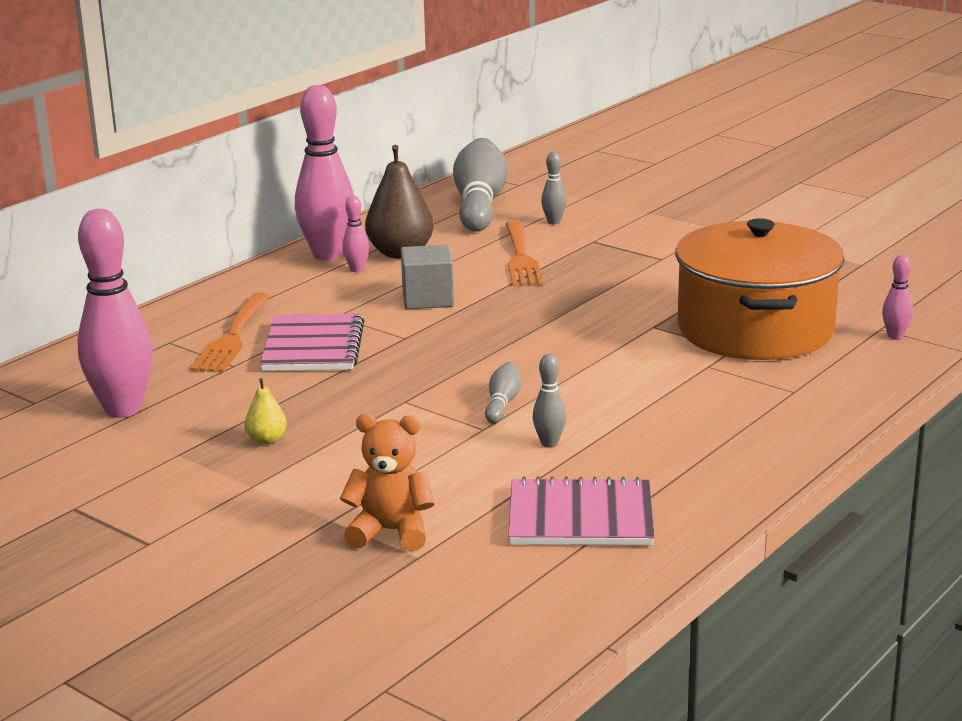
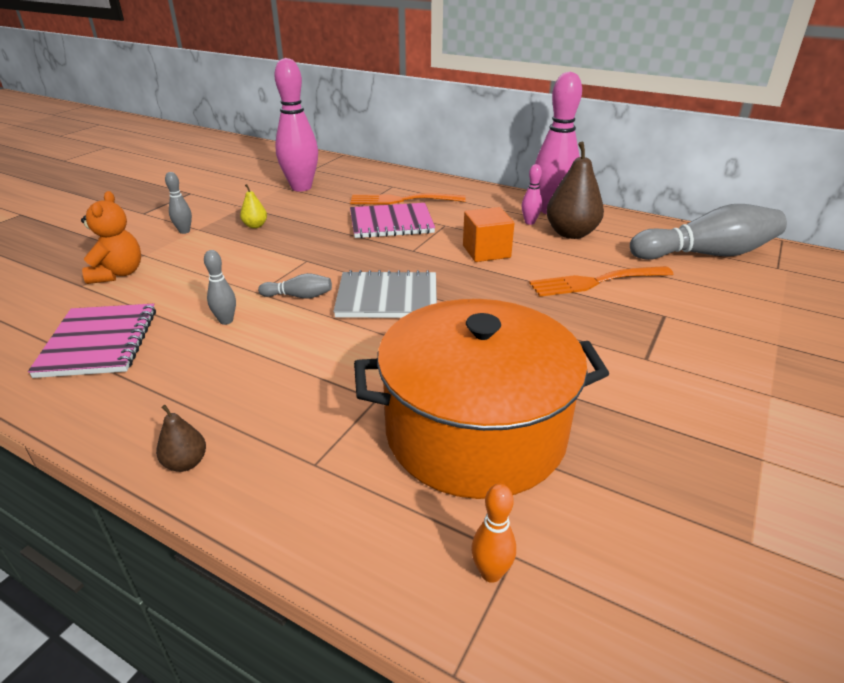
camera: 80 degrees right, 10 degrees up
grey cube [401,245,454,309] -> orange cube [463,207,514,262]
grey bowling pin [541,152,566,224] -> grey bowling pin moved to [165,172,192,234]
pink bowling pin [882,255,913,339] -> orange bowling pin [471,484,516,583]
none -> brown pear [156,405,206,472]
none -> grey notebook [333,270,437,318]

